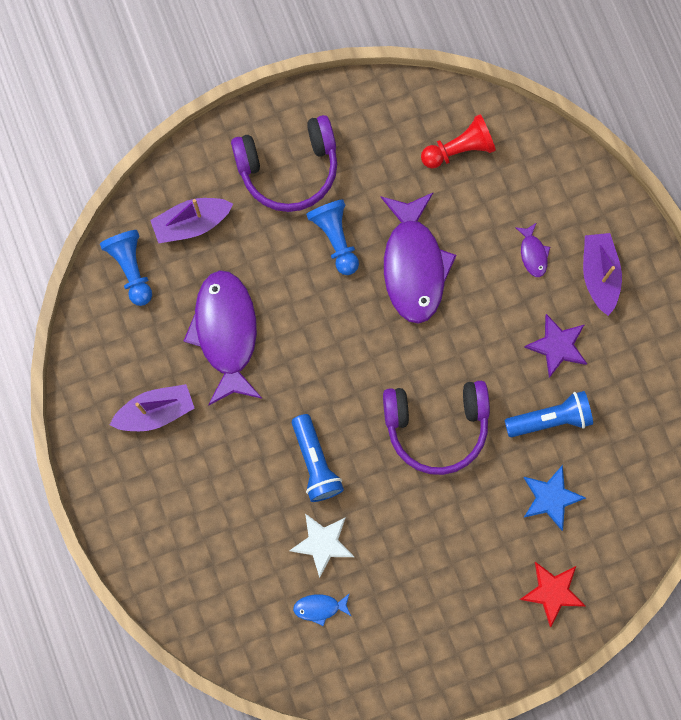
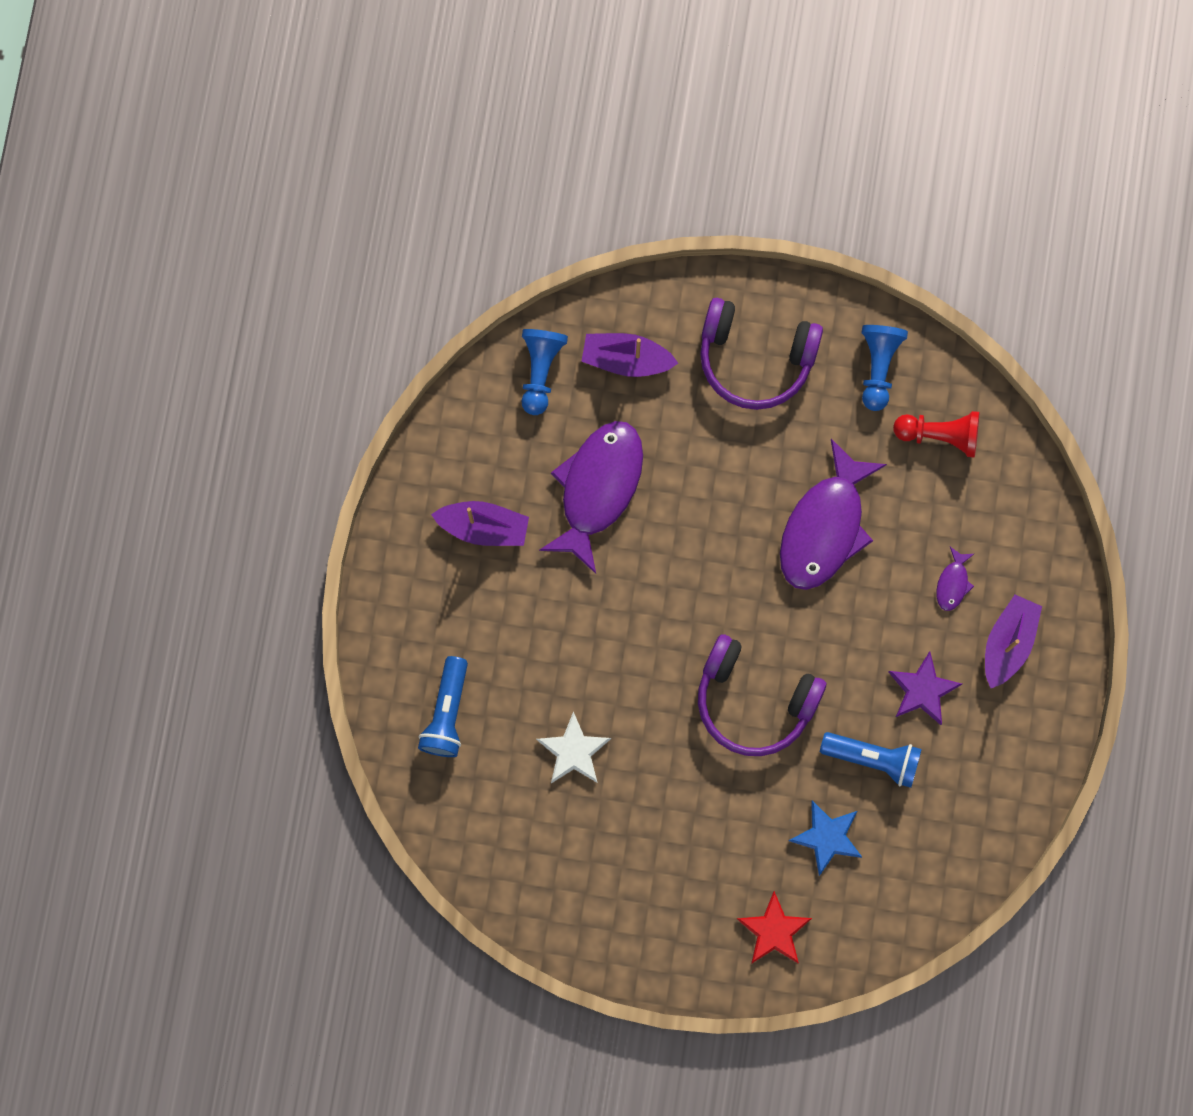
camera: 30 degrees right, 0 degrees up
blue flashlight [292,414,344,502] -> blue flashlight moved to [418,656,468,757]
blue fish [293,593,351,626] -> none
blue pawn [306,199,359,275] -> blue pawn moved to [862,325,908,411]

